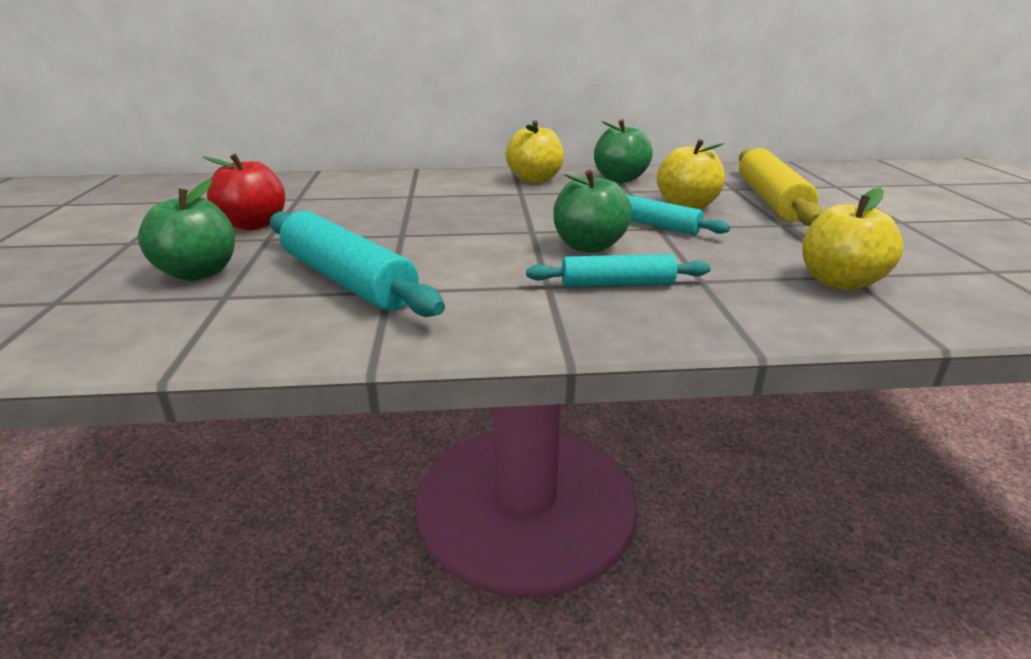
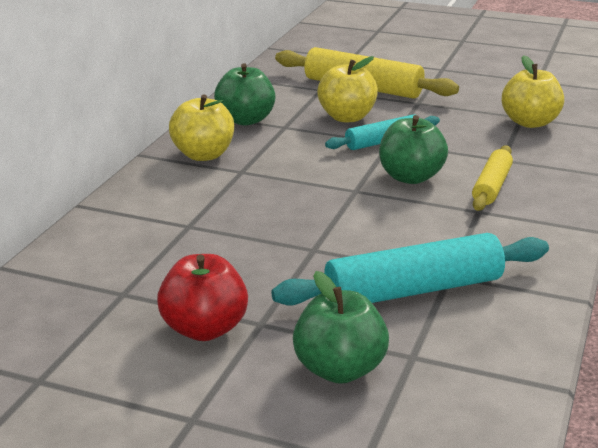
camera: 65 degrees left, 0 degrees up
turquoise rolling pin [526,254,711,287] -> yellow rolling pin [472,145,513,211]

